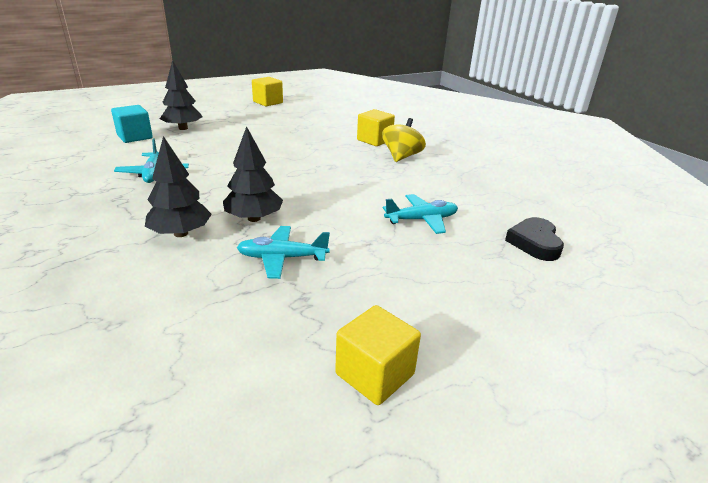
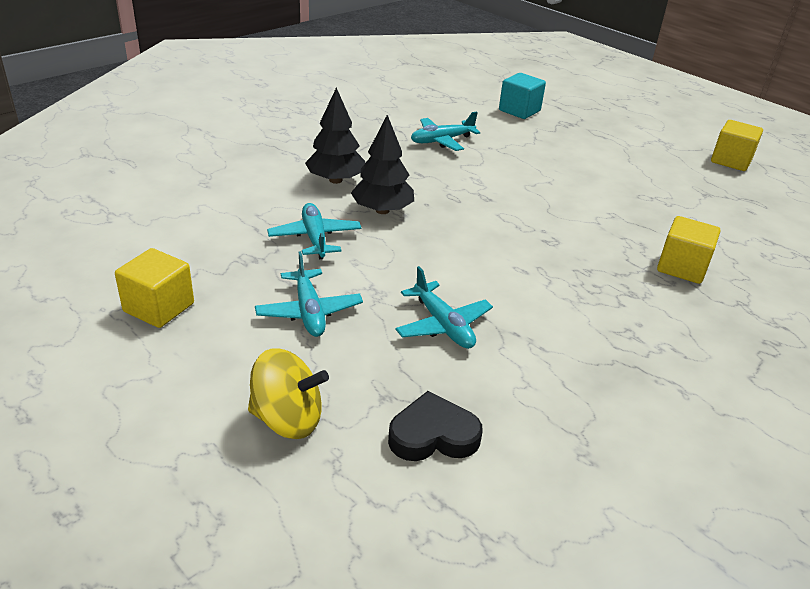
camera: 75 degrees right, 5 degrees up
black tree [160,60,203,130] -> none
yellow spinning top [382,118,426,162] -> yellow spinning top moved to [248,348,329,439]
none -> turquoise plane [255,251,363,337]

